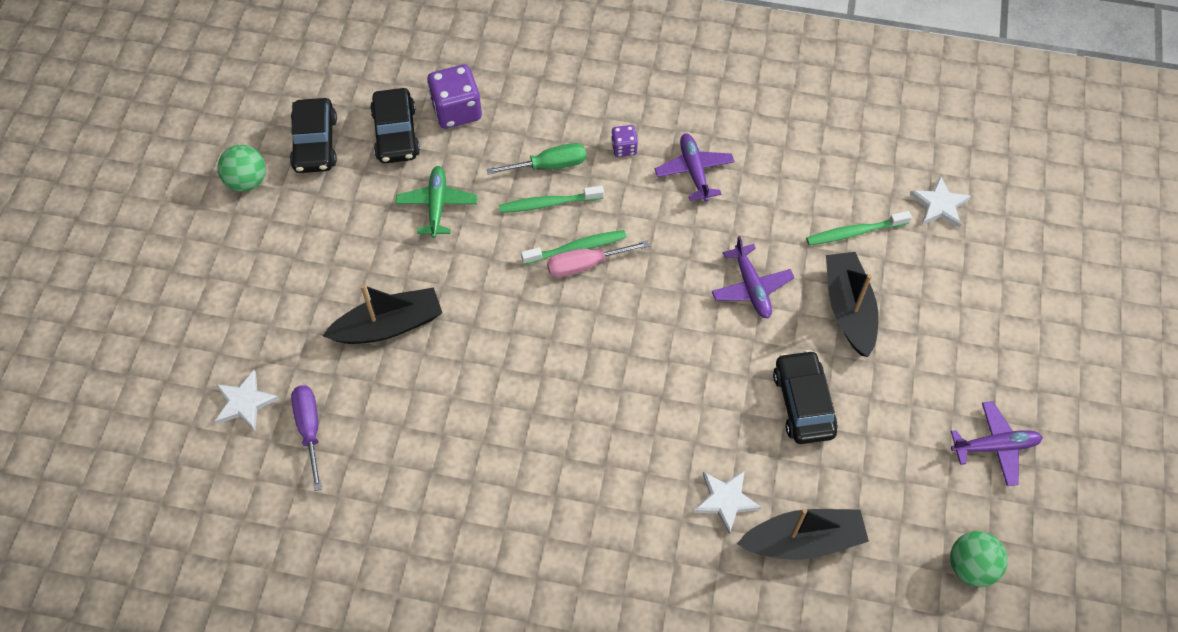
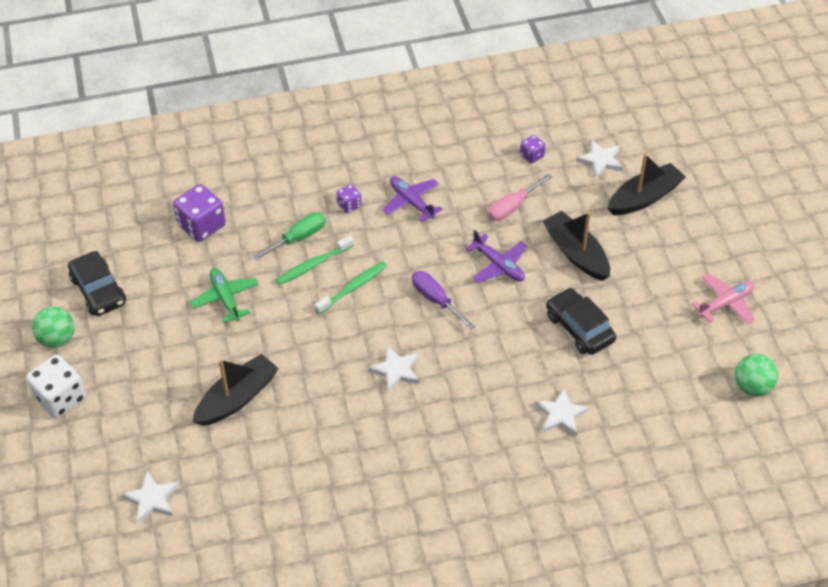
camera: 25 degrees left, 10 degrees down
purple screwdriver [291,385,322,491] -> purple screwdriver moved to [412,271,475,330]
black car [370,88,420,163] -> none
pink screwdriver [547,240,650,277] -> pink screwdriver moved to [488,173,552,221]
black boat [737,509,869,560] -> black boat moved to [607,153,686,215]
green toothbrush [806,211,912,245] -> none
purple plane [951,401,1043,486] -> pink plane [692,274,755,324]
none -> white dice [26,355,86,418]
none -> white star [368,346,419,392]
none -> purple dice [520,135,546,163]

